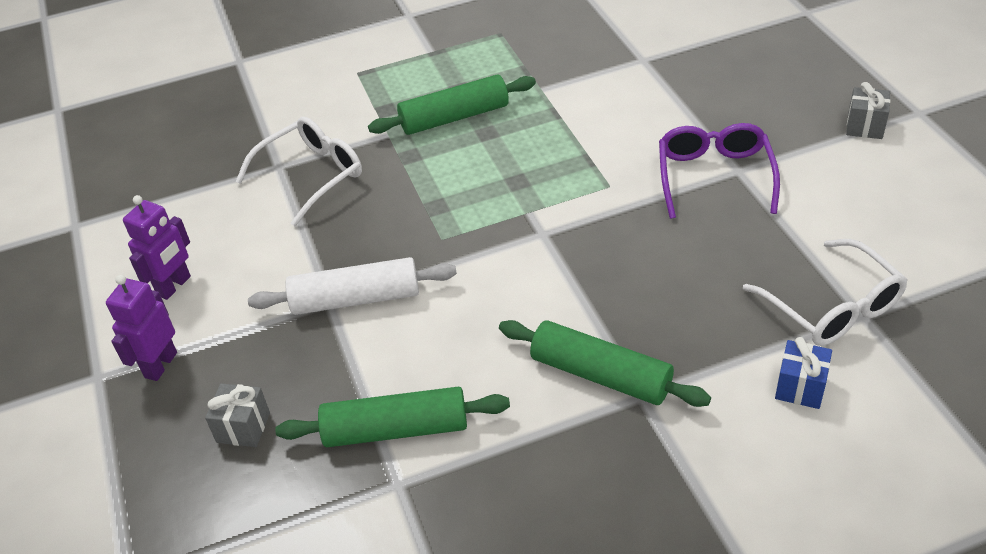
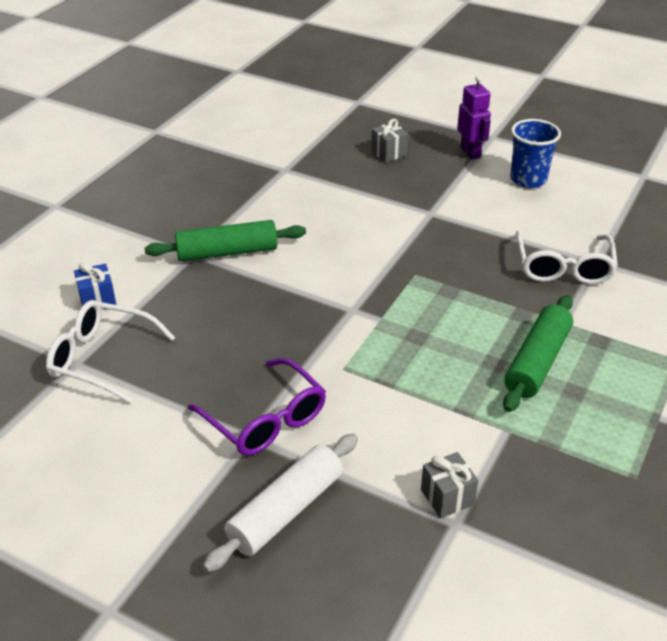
camera: 135 degrees right, 5 degrees down
purple robot [123,195,191,300] -> blue cup [510,119,561,188]
white rolling pin [248,257,457,315] -> white rolling pin moved to [203,433,358,572]
green rolling pin [275,387,510,447] -> none
grey gift [846,82,890,139] -> grey gift moved to [421,452,478,518]

